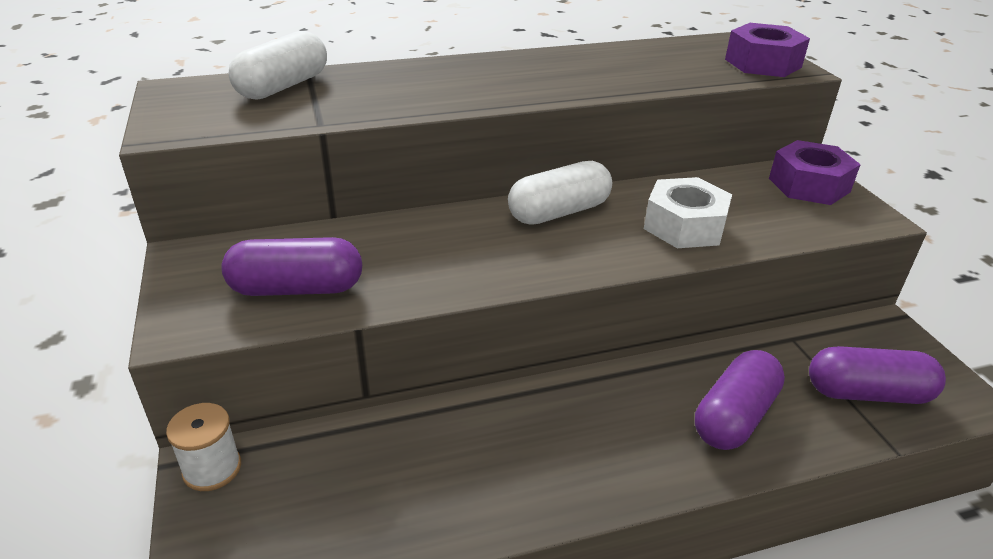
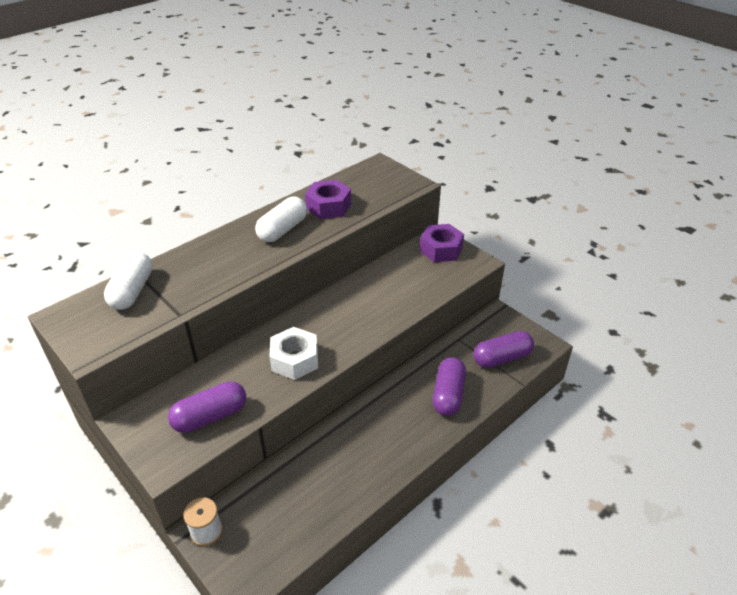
camera: 25 degrees left, 5 degrees up
white capsule [508,161,612,225] -> white capsule moved to [255,197,307,242]
white nut [644,177,732,248] -> white nut moved to [269,327,318,380]
purple nut [725,23,810,77] -> purple nut moved to [305,180,351,219]

